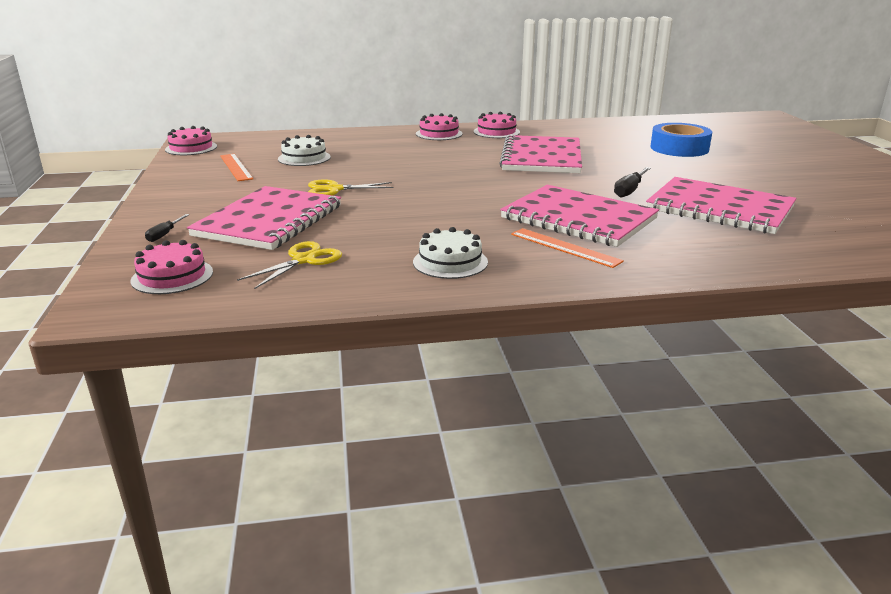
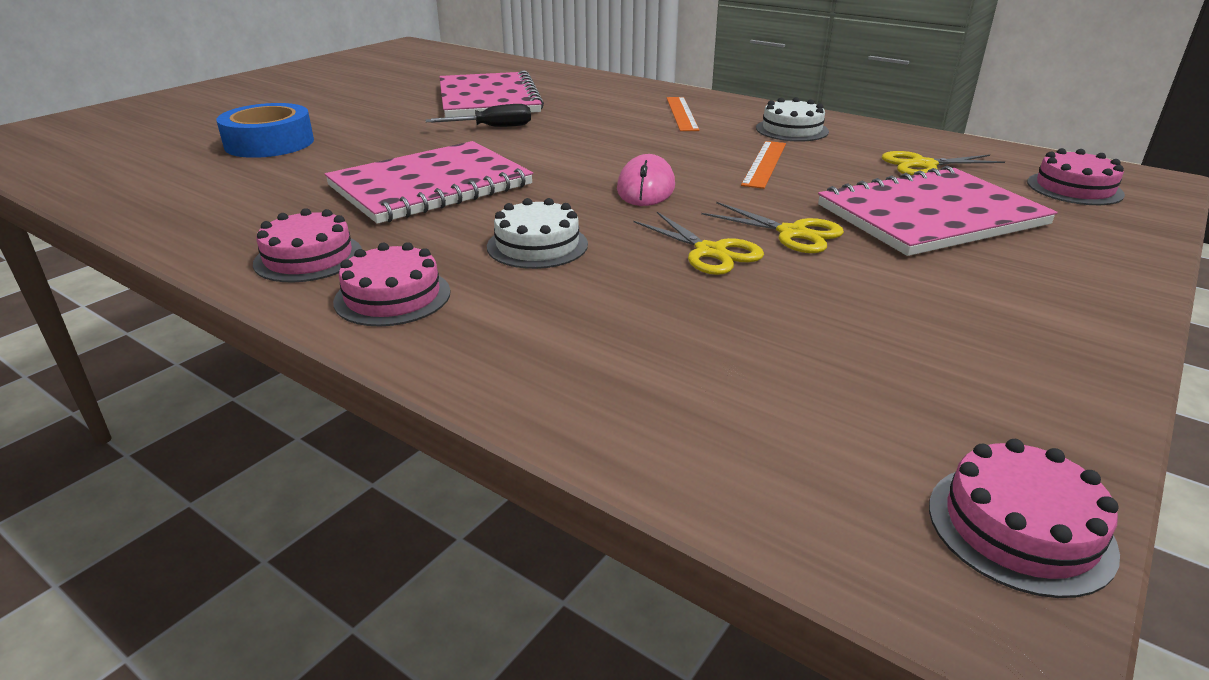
camera: 135 degrees left, 5 degrees up
black screwdriver [145,214,190,242] -> none
orange ruler [220,154,253,181] -> orange ruler moved to [741,141,786,189]
white cake [278,135,331,166] -> white cake moved to [487,198,588,269]
pink notebook [500,185,659,247] -> none
none -> pink mouse [617,154,675,206]
none -> yellow scissors [634,212,764,275]

